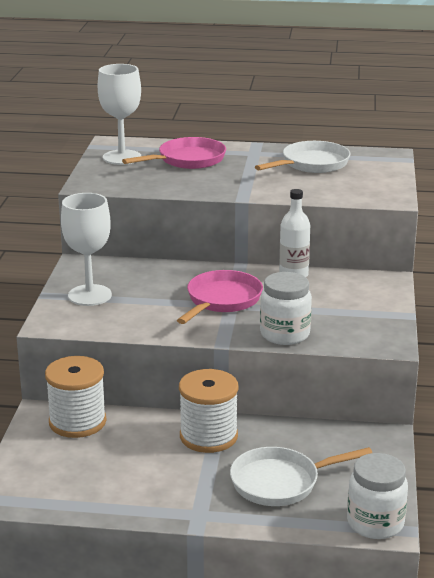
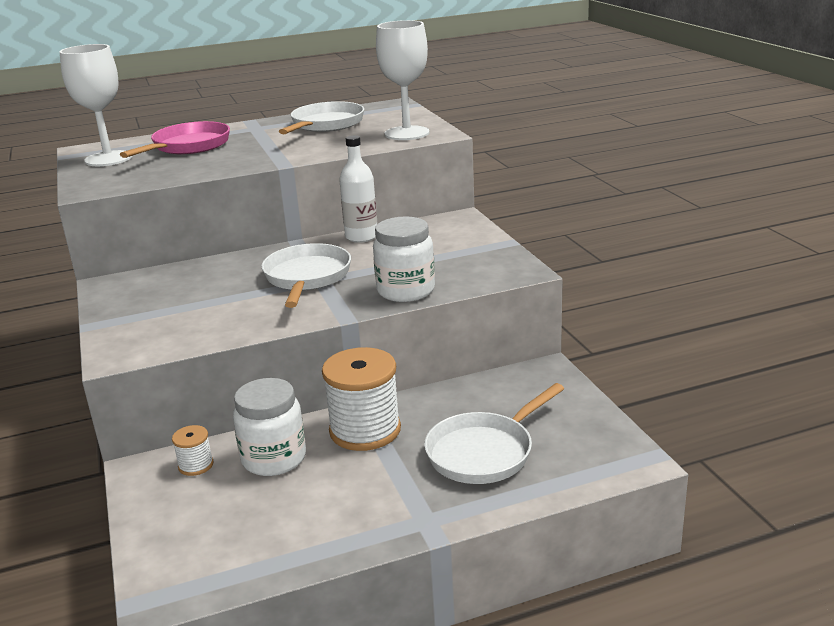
camera: 25 degrees left, 0 degrees up
white spool [45,356,106,438] -> white spool [172,425,214,476], size x0.47
white goblet [61,193,112,306] -> white goblet moved to [376,20,430,140]
pink pan [177,270,263,324] -> white pan [261,243,351,308]
white jar [347,453,408,539] -> white jar moved to [233,378,306,476]

